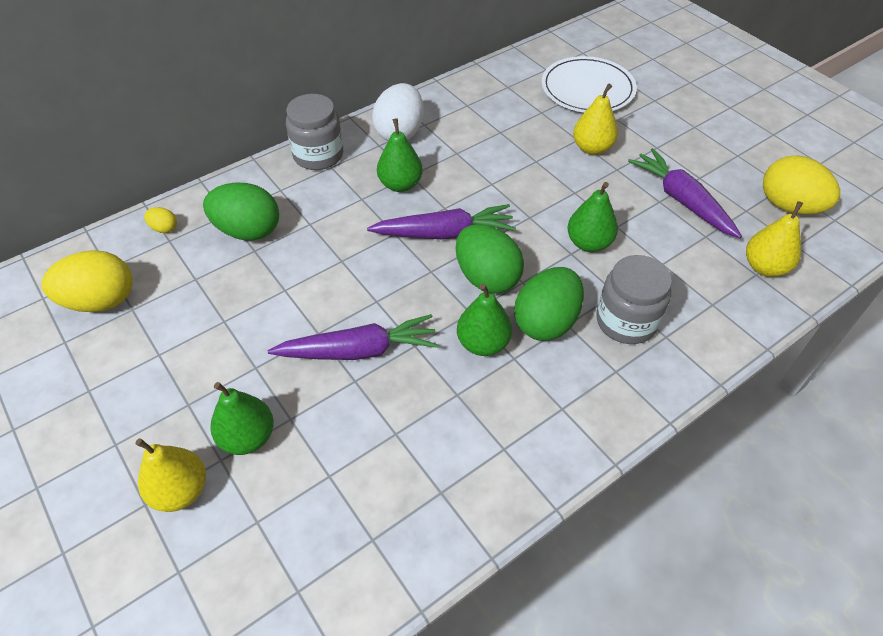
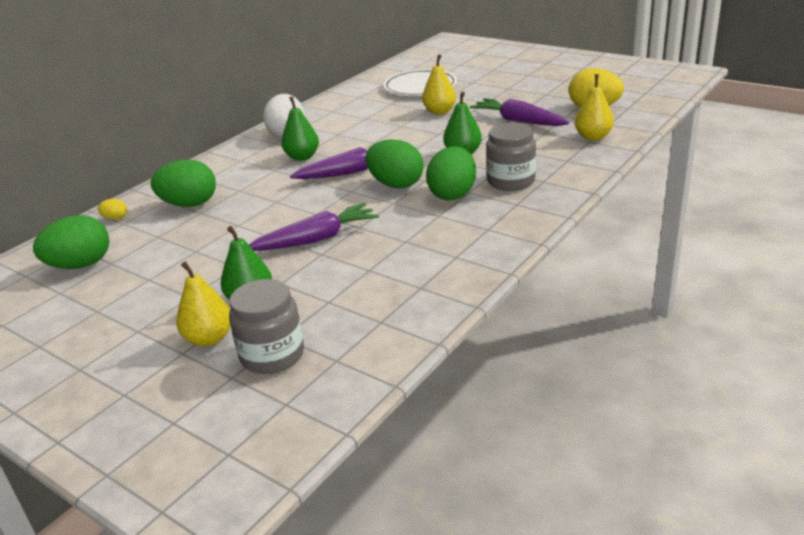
camera: 15 degrees left, 20 degrees down
yellow egg [42,250,133,312] -> green egg [33,215,109,269]
grey jar [286,94,343,170] -> grey jar moved to [229,279,304,374]
green pear [457,283,512,356] -> none

